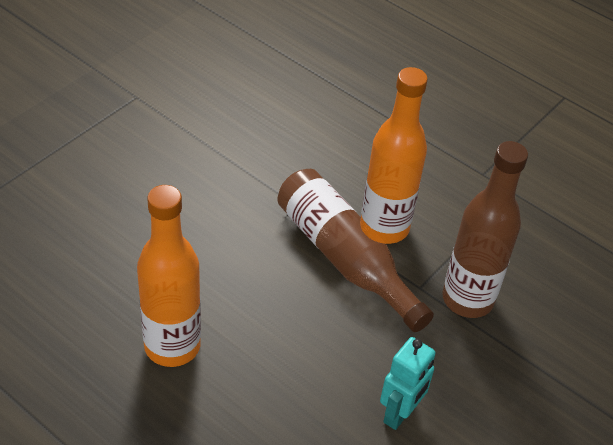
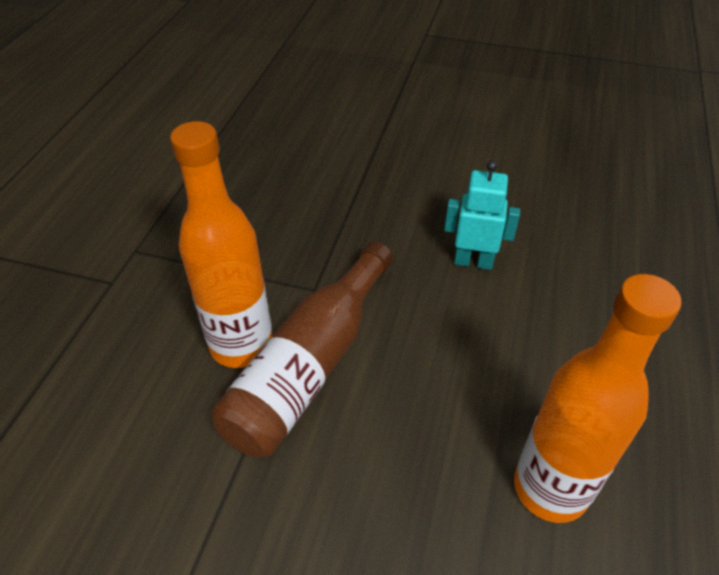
camera: 110 degrees left, 0 degrees up
brown bottle [442,141,528,318] -> none

